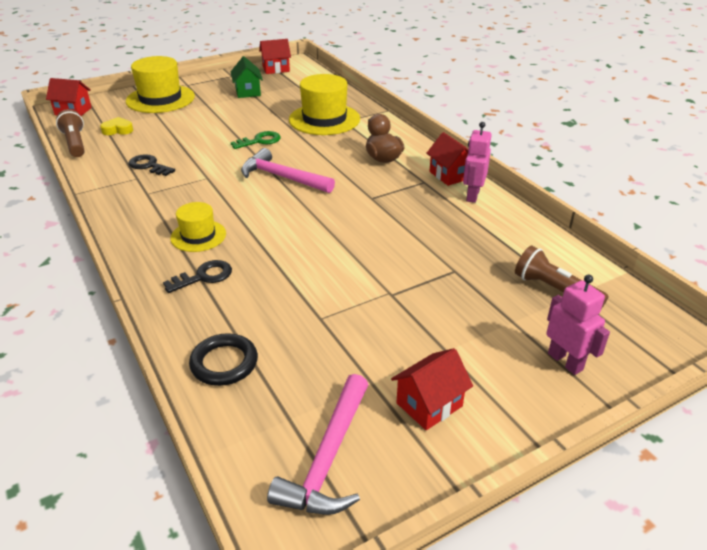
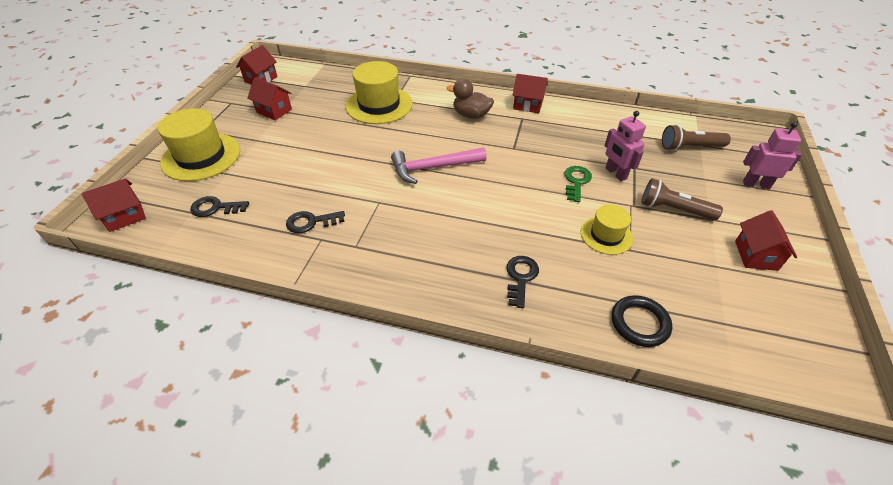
camera: 45 degrees left, 10 degrees up
brown flashlight [56,109,85,157] -> brown flashlight moved to [641,178,723,220]
yellow heart [100,117,133,135] -> black key [190,196,249,217]
yellow hat [170,202,226,252] -> yellow hat moved to [581,204,633,255]
green house [231,56,263,98] -> red house [247,77,292,120]
green key [231,131,280,149] -> green key moved to [564,166,592,202]
pink hammer [267,374,368,515] -> none
pink robot [463,122,492,203] -> pink robot moved to [604,111,646,181]

